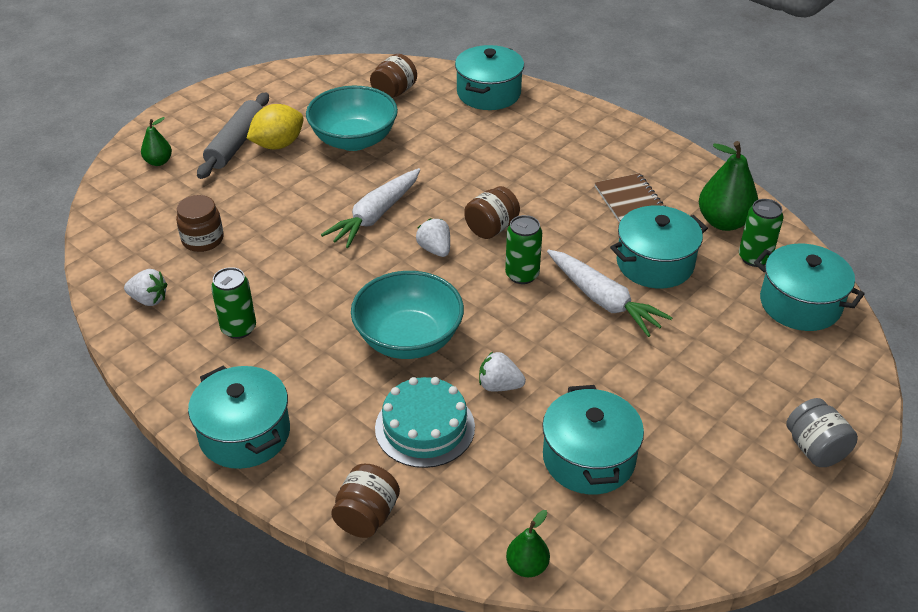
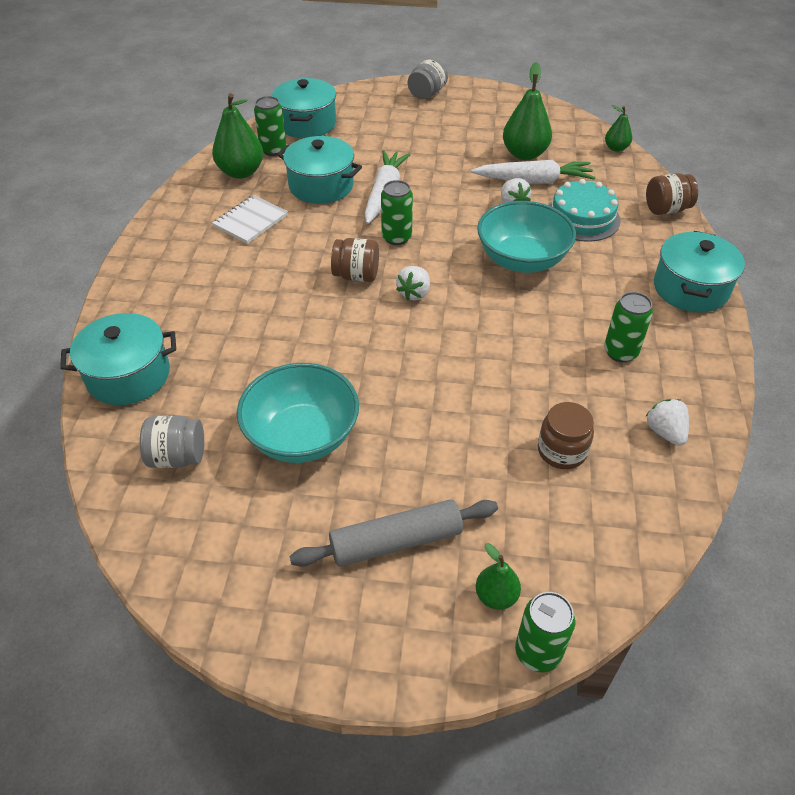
camera: 125 degrees left, 5 degrees up
yellow lemon [247,104,304,149] -> none
white carrot [321,168,420,248] -> white carrot moved to [471,160,596,184]
brown jar [370,54,417,98] -> grey jar [140,416,204,468]
turquoise pot [542,385,644,494] -> green pear [503,62,552,160]
brown notebook [595,173,665,223] -> white notebook [212,195,288,244]
none -> green can [515,592,576,672]

